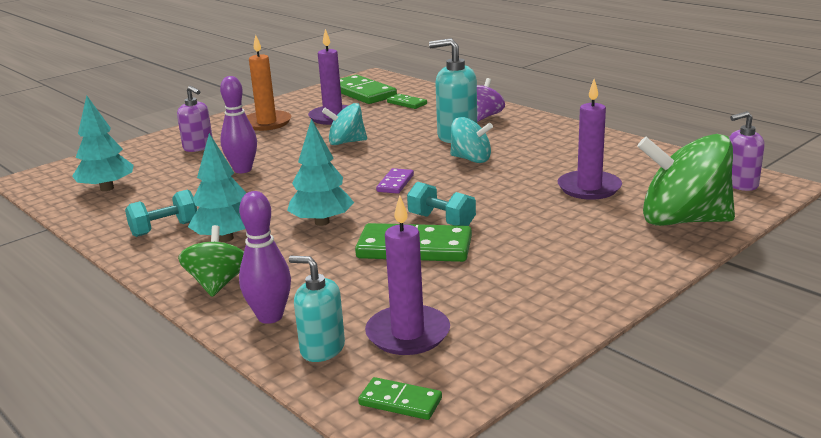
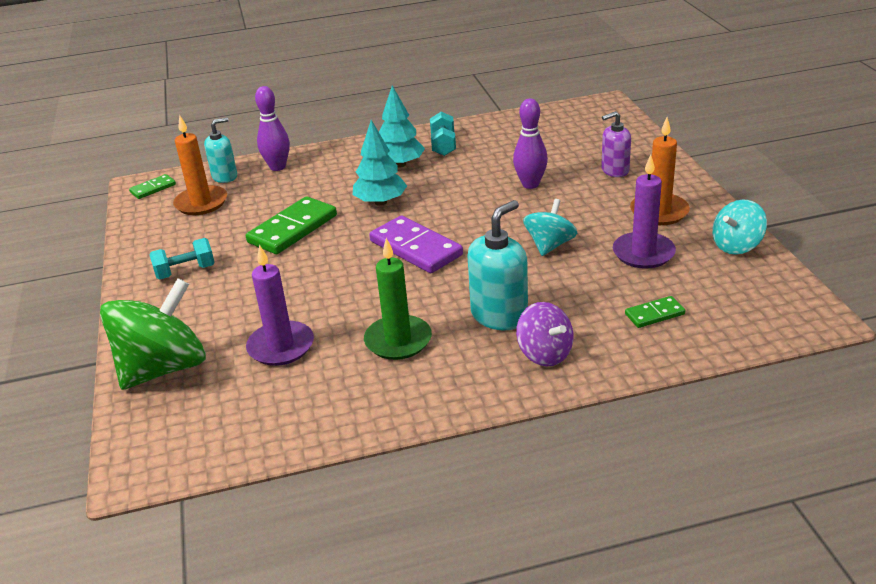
camera: 120 degrees right, 10 degrees up
turquoise tree [72,96,134,191] -> none
green spinning top [178,225,244,297] -> none
green domino [340,75,397,104] -> none
purple candle [365,195,450,355] -> orange candle [173,115,227,215]
purple domino [376,168,414,194] -> purple domino [369,216,463,273], size x1.93
turquoise dumbbell [407,181,476,226] -> turquoise dumbbell moved to [149,238,215,279]
turquoise spinning top [450,117,493,163] -> turquoise spinning top moved to [712,199,767,255]
purple soap dispenser [729,111,765,191] -> none
none -> green candle [364,238,432,360]

